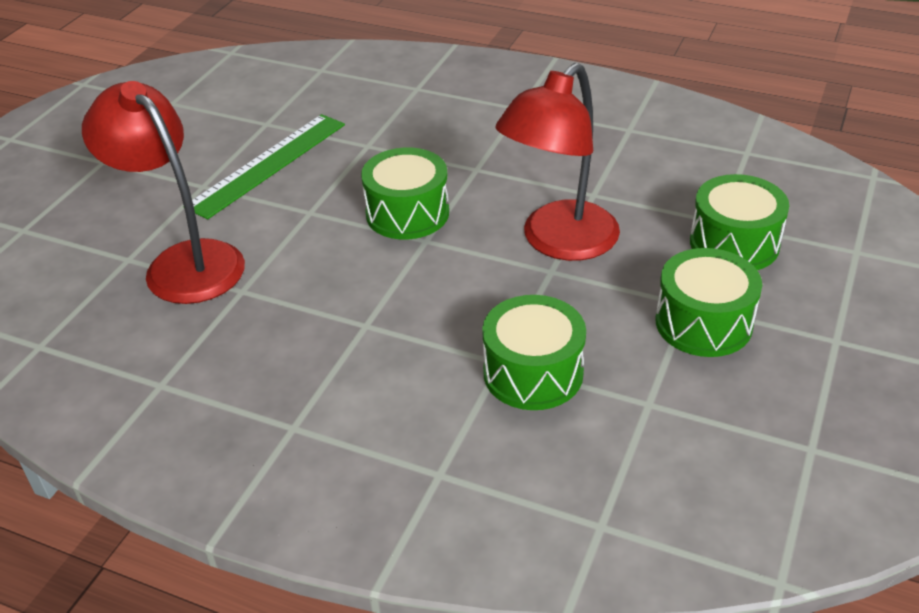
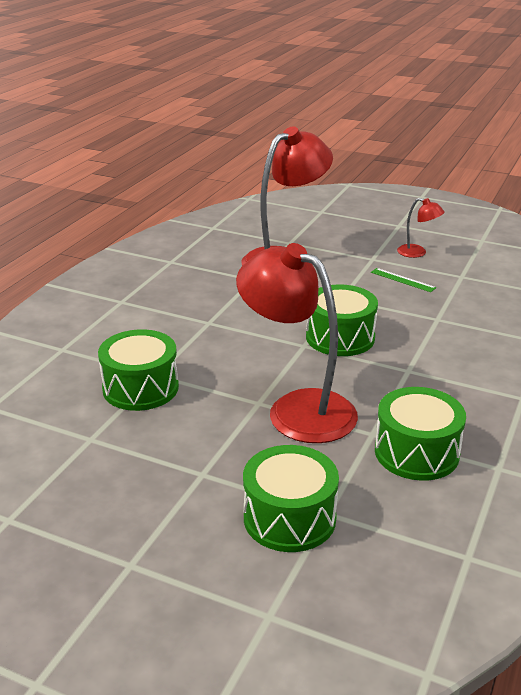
camera: 90 degrees right, 10 degrees down
green ruler [183,114,345,220] -> green ruler [371,268,436,292], size x0.45
green drum [656,248,762,357] -> green drum moved to [375,387,466,481]
none -> red lamp [397,198,445,258]

